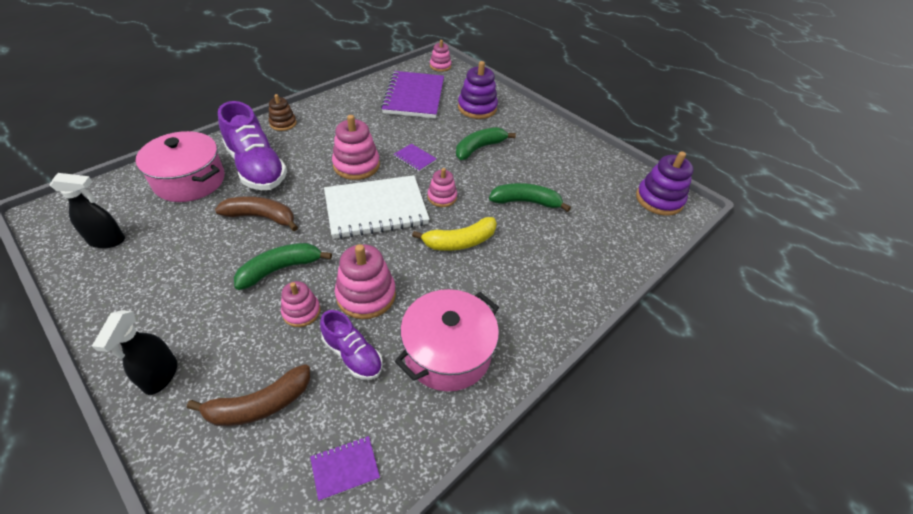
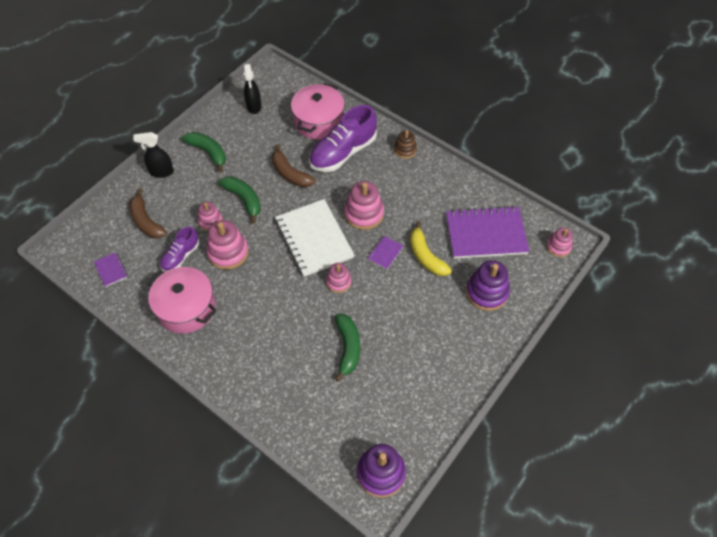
camera: 85 degrees right, 10 degrees up
brown banana [215,196,298,231] -> brown banana turned 135 degrees clockwise [272,144,316,187]
yellow banana [412,217,497,251] -> yellow banana moved to [410,221,452,276]
green banana [456,127,516,160] -> green banana moved to [182,132,226,172]

